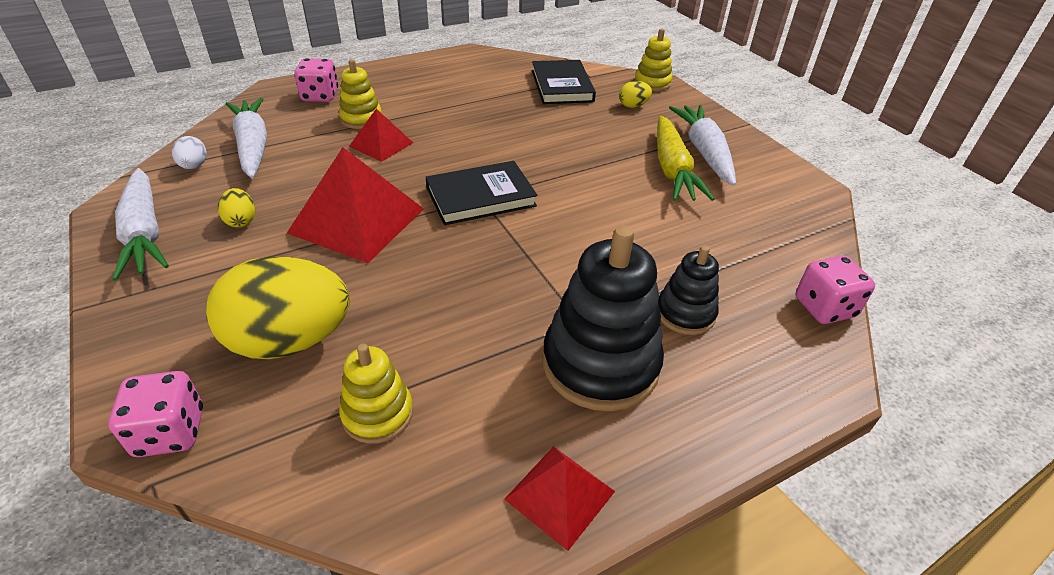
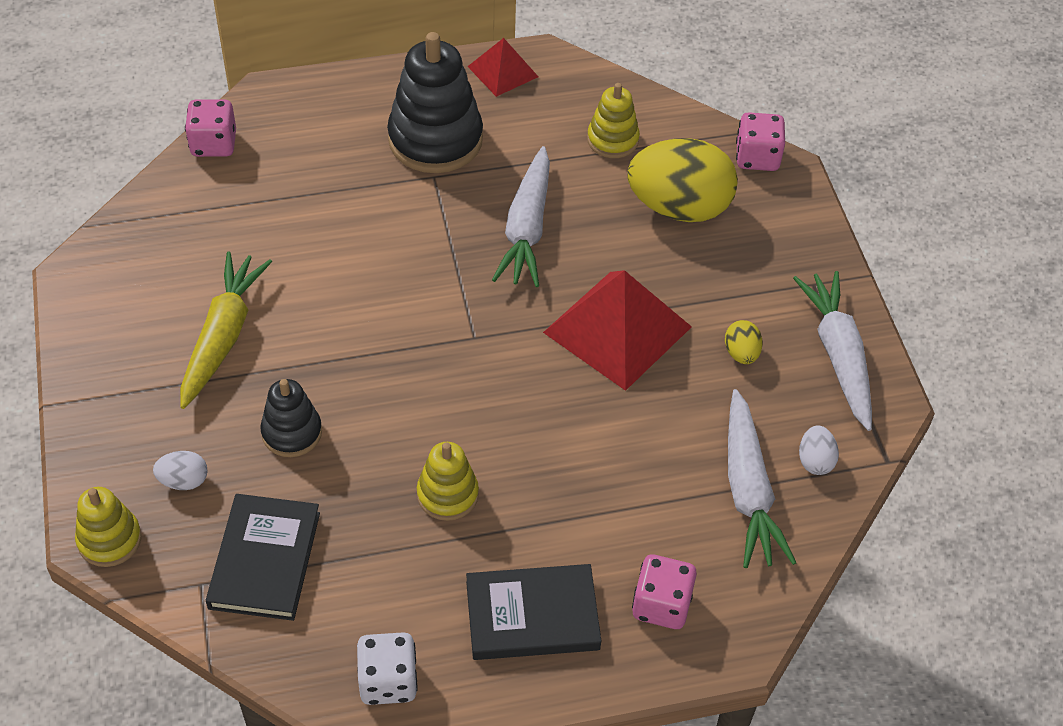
camera: 165 degrees left, 10 degrees up
yellow stacking toy [339,59,382,129] -> yellow stacking toy moved to [417,442,479,521]
red pyramid [349,109,413,162] -> none
black book [426,161,537,225] -> black book moved to [466,564,601,660]
yellow egg [619,81,652,108] -> white egg [153,451,208,490]
black stacking toy [658,245,719,335] -> black stacking toy moved to [260,379,322,457]
white carrot [669,105,736,186] -> white carrot moved to [492,146,550,287]
none -> white dice [357,632,418,705]

